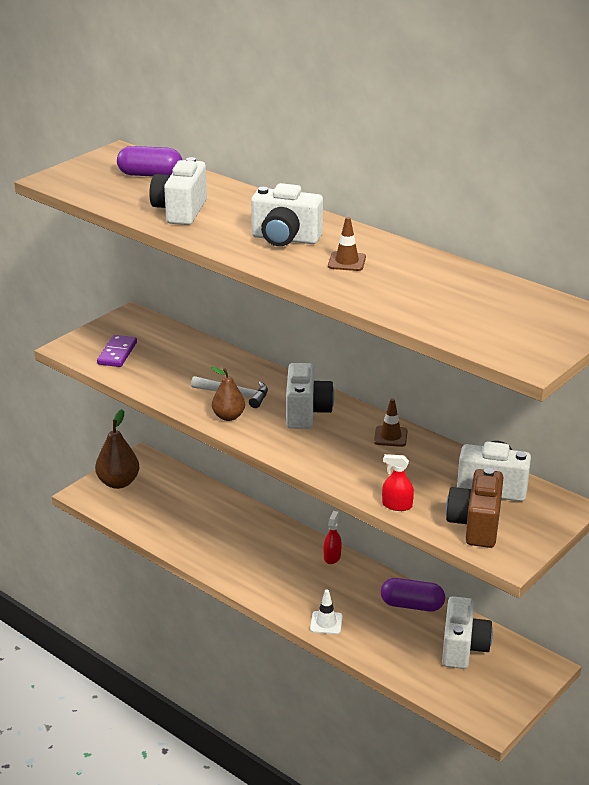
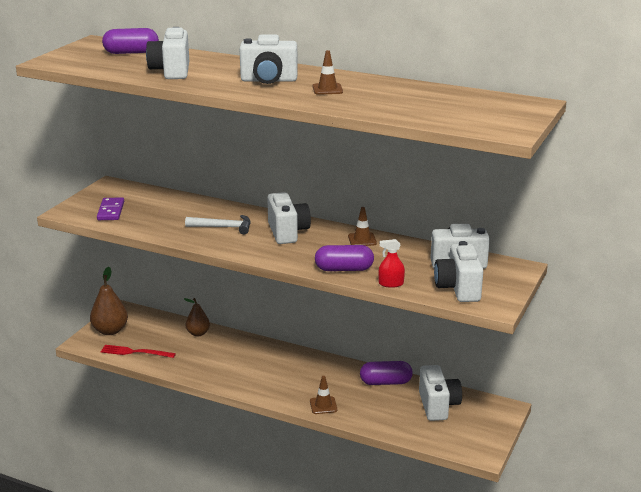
camera: 15 degrees left, 5 degrees down
brown pear [211,367,245,421] -> brown pear moved to [184,298,210,336]
white traffic cone [310,589,343,635] -> brown traffic cone [310,376,338,414]
red spray bottle [324,511,342,564] -> none
brown camera [446,468,503,548] -> white camera [434,241,483,302]
none -> red fork [100,345,176,358]
none -> purple capsule [315,245,374,271]

